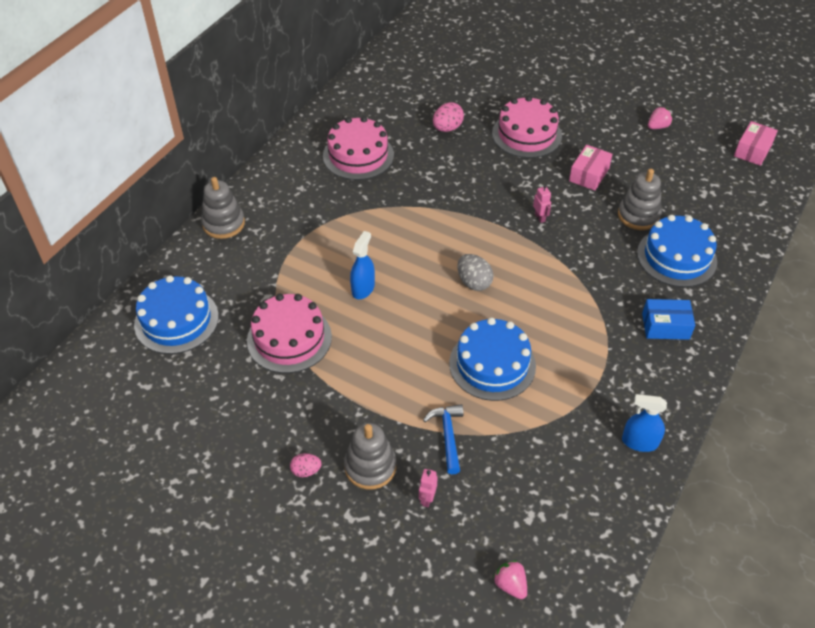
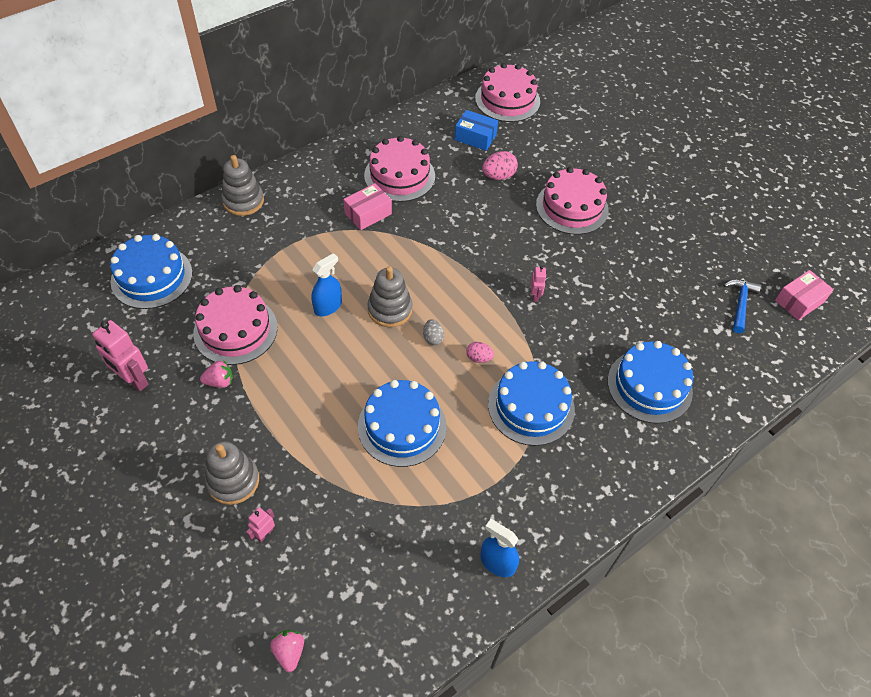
camera: 20 degrees right, 5 degrees up
pink egg [290,453,322,477] -> pink egg moved to [466,342,494,363]
blue hammer [423,404,463,474] -> blue hammer moved to [723,280,761,333]
grey egg [457,254,494,291] -> grey egg [423,319,444,345], size x0.63
pink box [569,145,612,191] -> pink box moved to [343,183,392,230]
grey stacking toy [618,169,662,230] -> grey stacking toy moved to [367,266,412,327]
blue box [642,299,695,340] -> blue box moved to [454,110,498,151]
pink strawberry [648,107,672,129] -> pink strawberry moved to [200,360,233,388]
none -> pink robot [92,320,149,391]
none -> pink cake [475,63,540,122]
none -> blue cake [488,361,575,446]

